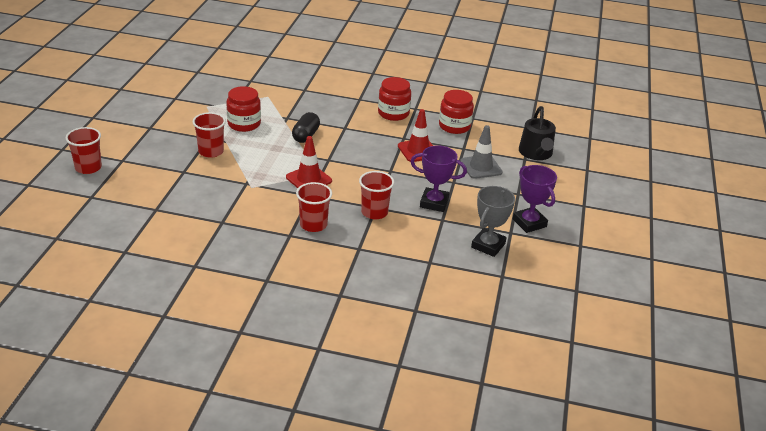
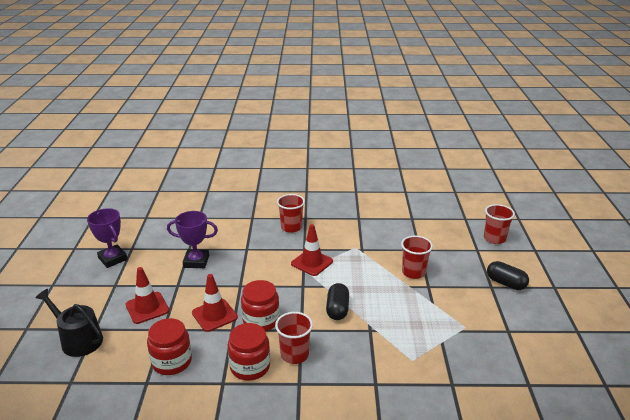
camera: 170 degrees right, 5 degrees down
red jar [226,86,261,132] -> red jar moved to [241,280,280,331]
red cup [359,171,394,219] -> red cup moved to [275,312,313,364]
grey traffic cone [460,125,503,179] -> red traffic cone [126,267,169,324]
grey trophy [471,186,515,257] -> none
black watering can [519,106,556,160] -> black watering can turned 45 degrees counterclockwise [35,289,103,357]
none -> black capsule [487,261,529,290]

